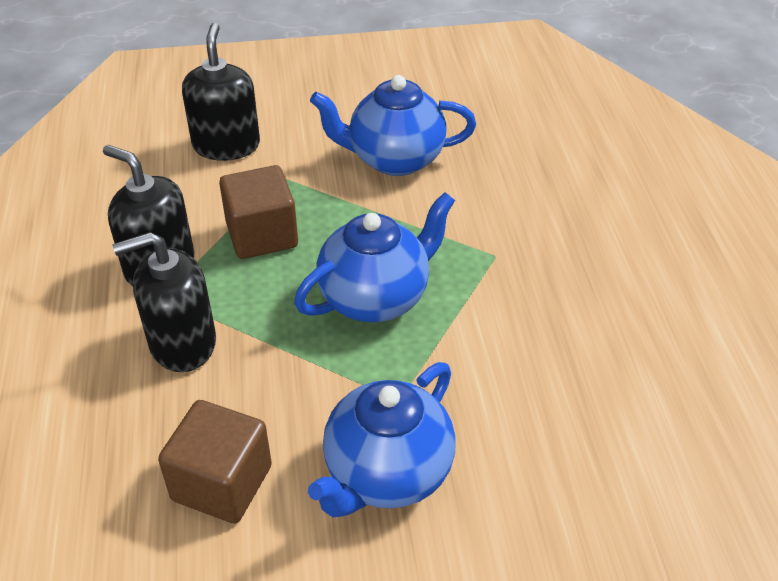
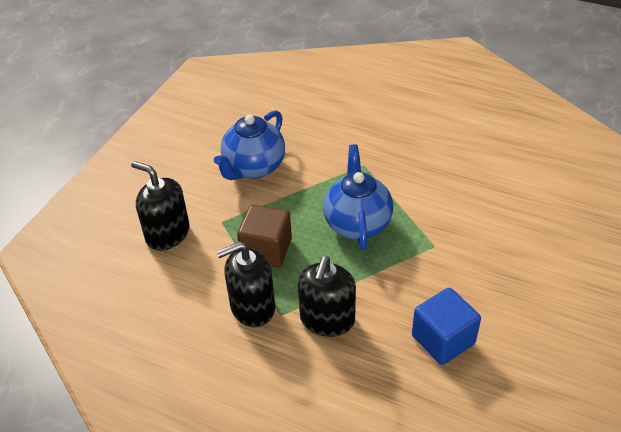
camera: 55 degrees left, 0 degrees up
brown cube [158,400,272,523] -> blue cube [412,288,481,365]
blue teapot [308,362,456,517] -> none

